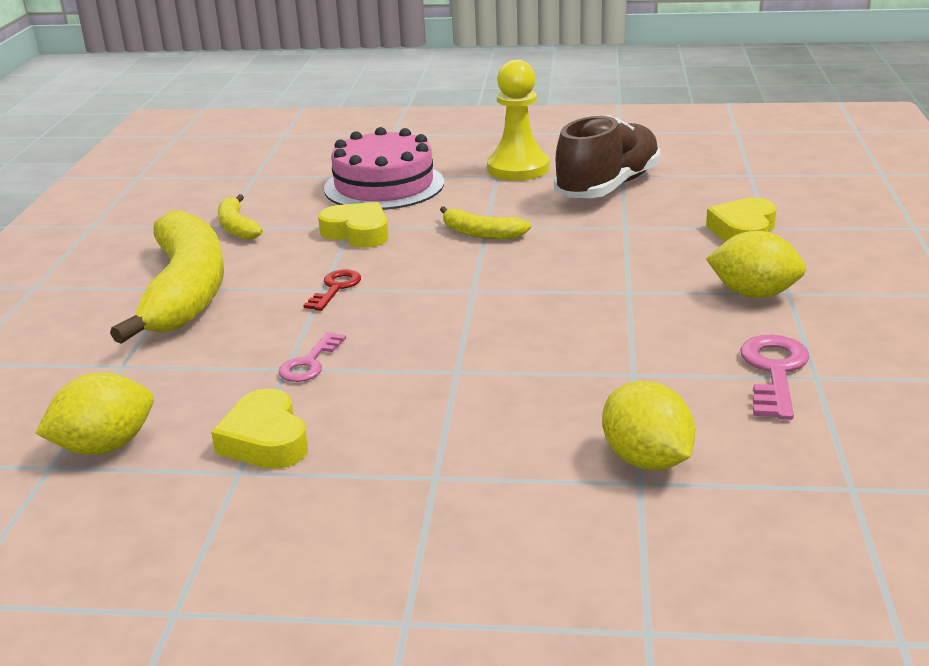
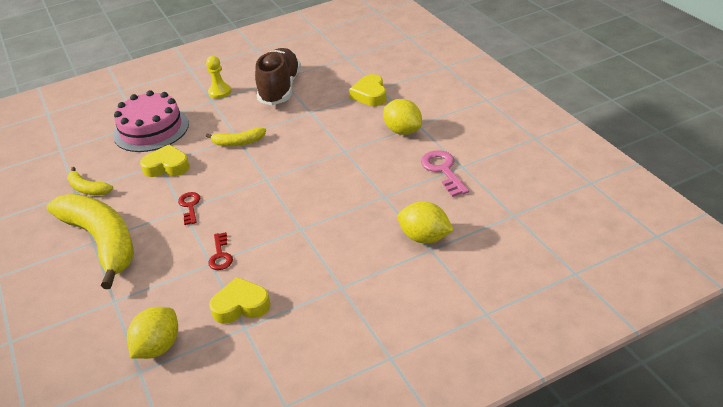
camera: 30 degrees left, 10 degrees up
yellow heart [211,389,308,469] -> yellow heart turned 135 degrees clockwise [209,277,271,324]
pink key [278,332,346,382] -> red key [208,232,233,270]
yellow pawn [487,59,549,181] -> yellow pawn [206,56,231,99], size x0.61
yellow lemon [706,231,806,298] -> yellow lemon turned 60 degrees clockwise [383,99,422,135]

